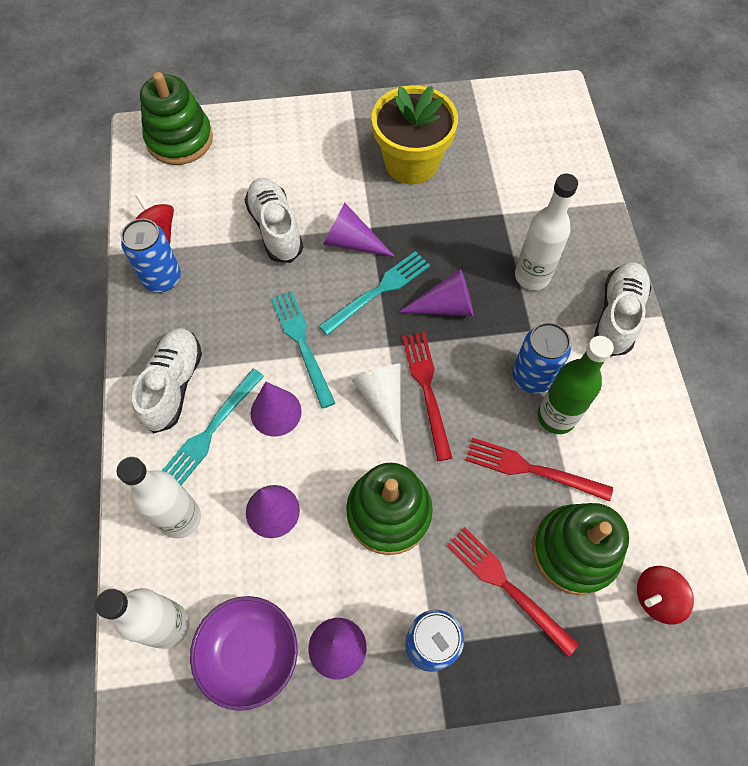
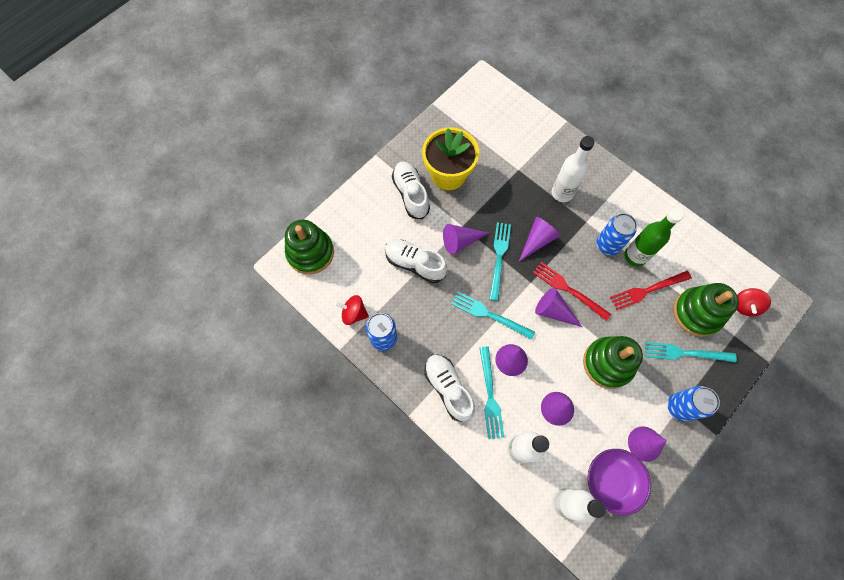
camera: 40 degrees left, 5 degrees up
white cone [352,363,401,445] -> purple cone [535,288,582,327]
red fork [447,527,579,657] -> turquoise fork [645,342,737,362]
white shoe [594,262,651,356] -> white shoe moved to [392,162,430,219]

